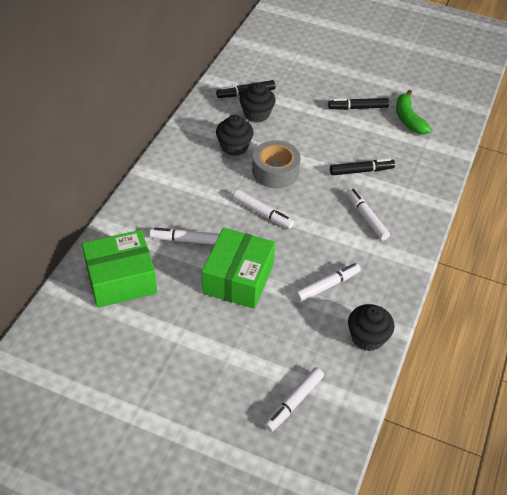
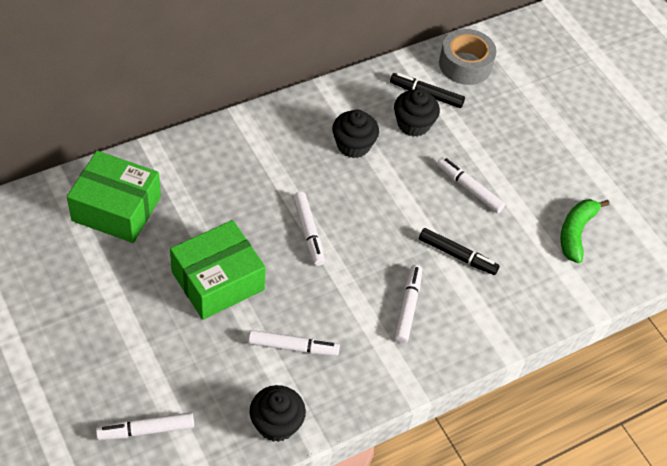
camera: 35 degrees right, 5 degrees up
white marker [149,228,220,245] -> white marker moved to [437,157,505,213]
grey tape [252,140,301,188] -> grey tape moved to [439,29,496,85]
black marker [328,98,389,110] -> none

